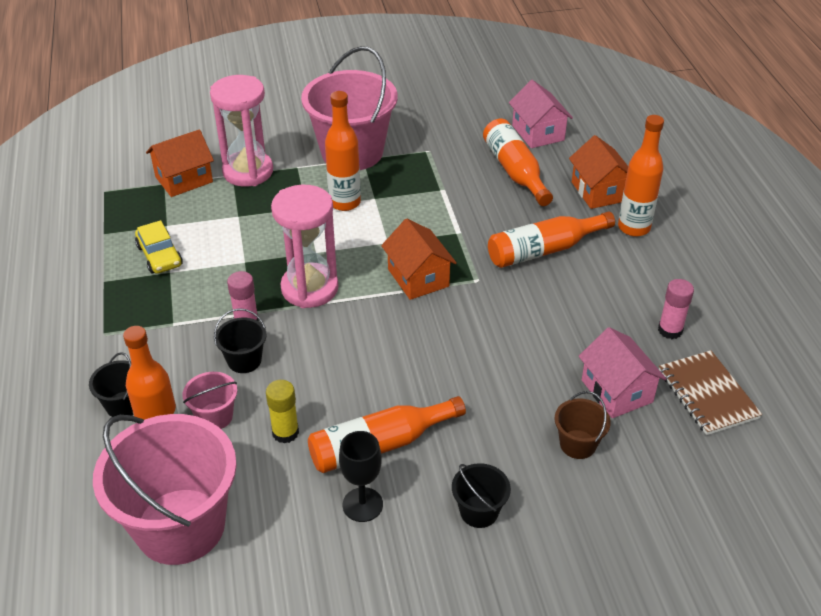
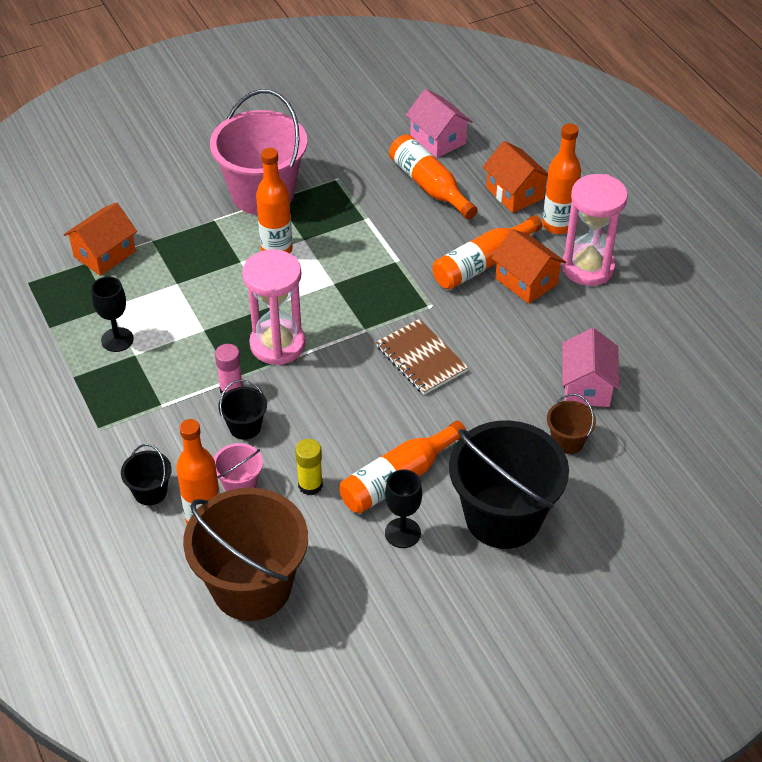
camera: 15 degrees left, 5 degrees up
pink bucket [93,414,237,565] -> brown bucket [183,488,308,621]
yellow car [135,220,183,274] -> black goblet [91,277,134,352]
pink hourglass [210,75,273,187] -> pink hourglass moved to [562,174,628,286]
orange house [381,219,457,300] -> orange house moved to [491,229,566,304]
black bucket [452,463,511,528] -> black bucket [449,420,569,549], size x2.28
pink house [578,327,666,418] -> pink house turned 45 degrees clockwise [562,328,620,407]
pink glue stick [658,279,694,339] -> none
brown notebook [659,350,762,435] -> brown notebook moved to [376,319,468,395]

